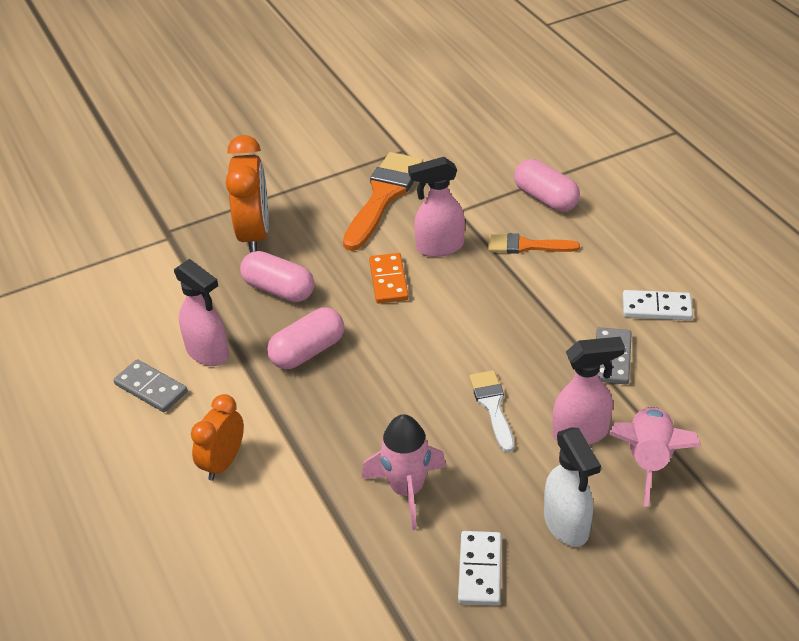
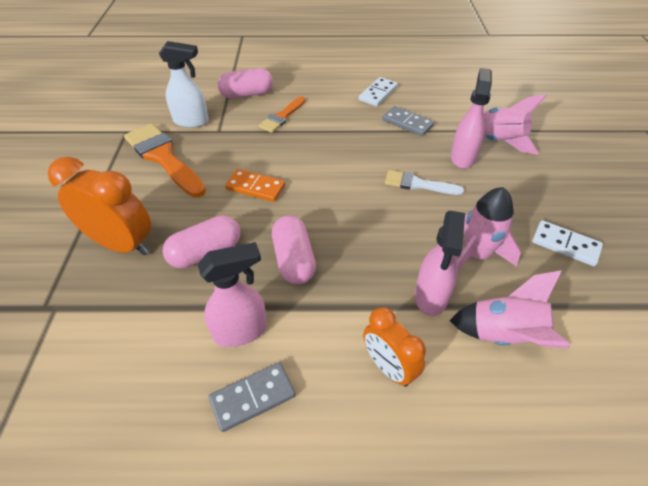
camera: 65 degrees left, 5 degrees up
pink spray bottle [408,157,465,257] -> pink spray bottle moved to [415,211,465,316]
white spray bottle [544,427,601,547] -> white spray bottle moved to [158,41,209,128]
none -> pink rocket [449,270,569,348]

